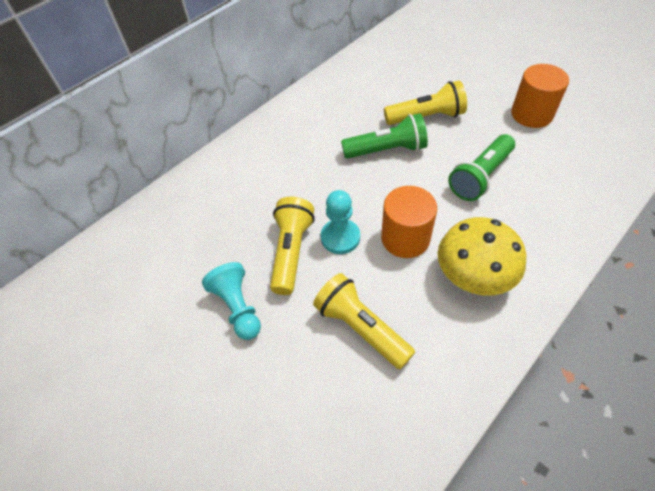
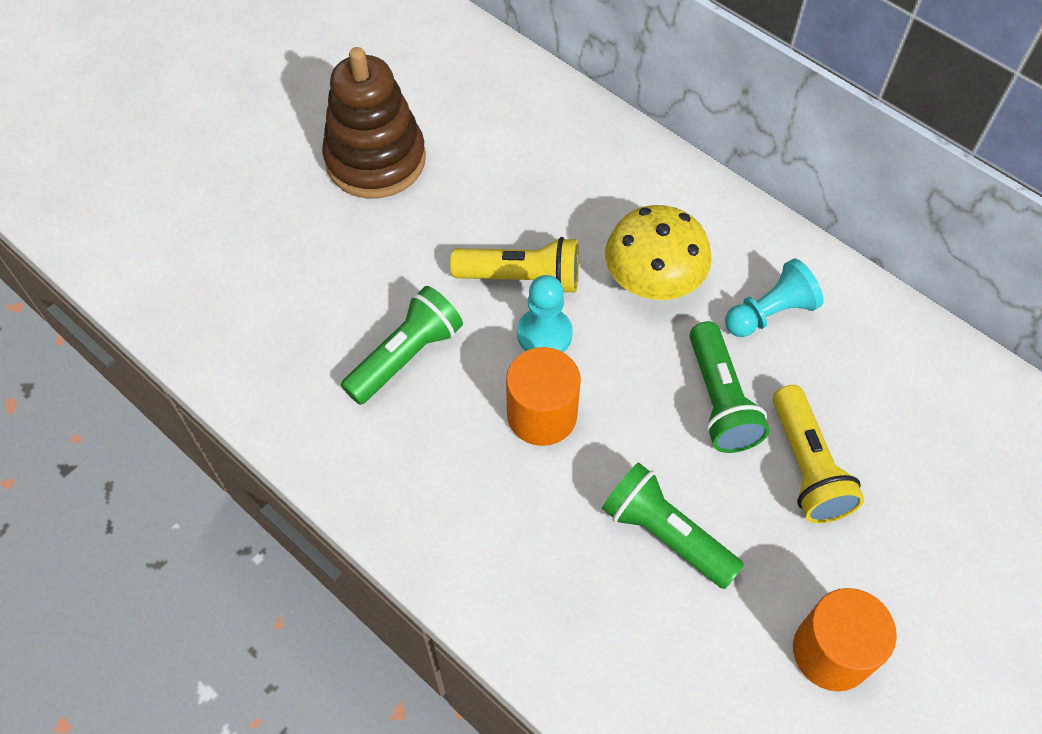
camera: 85 degrees right, 5 degrees up
turquoise pawn [202,262,261,340] -> turquoise pawn moved to [725,259,824,337]
yellow flashlight [313,273,415,370] -> green flashlight [341,286,463,405]
yellow mushroom [438,217,526,295] -> yellow mushroom moved to [605,205,712,300]
none -> brown stacking toy [322,47,426,198]

